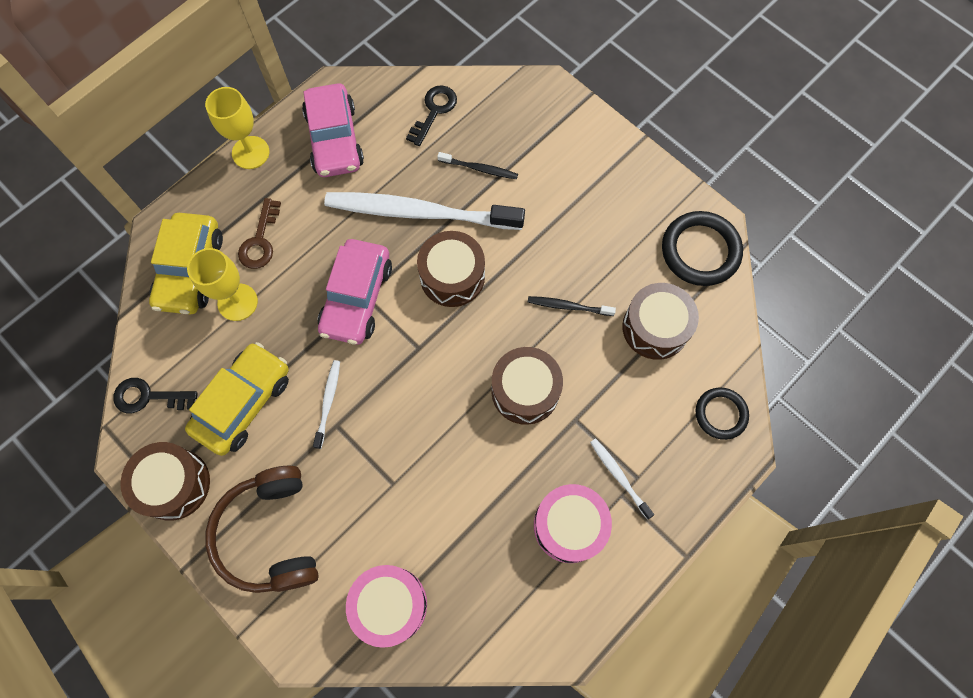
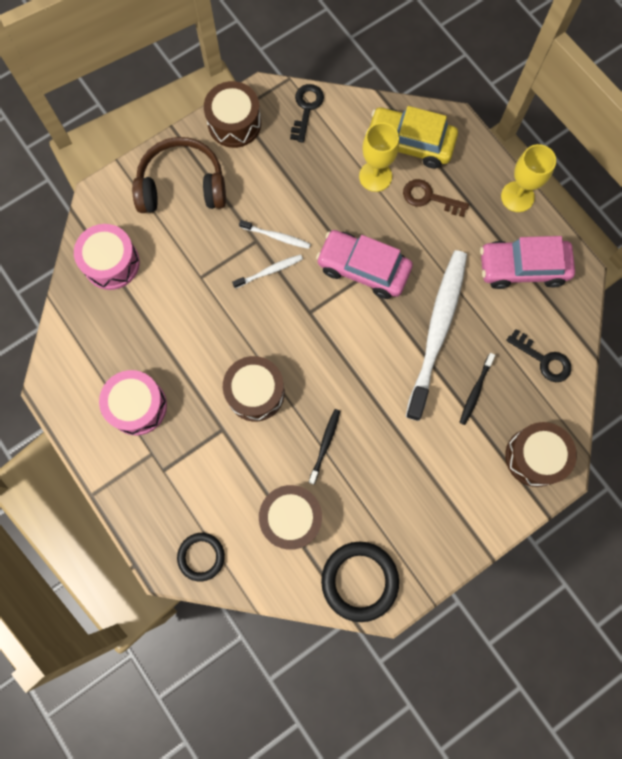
camera: 100 degrees right, 5 degrees up
yellow car [185,342,289,456] -> none
brown drum [417,231,485,307] -> brown drum moved to [505,422,577,487]
white toothbrush [590,438,654,519] -> white toothbrush moved to [232,254,303,289]

